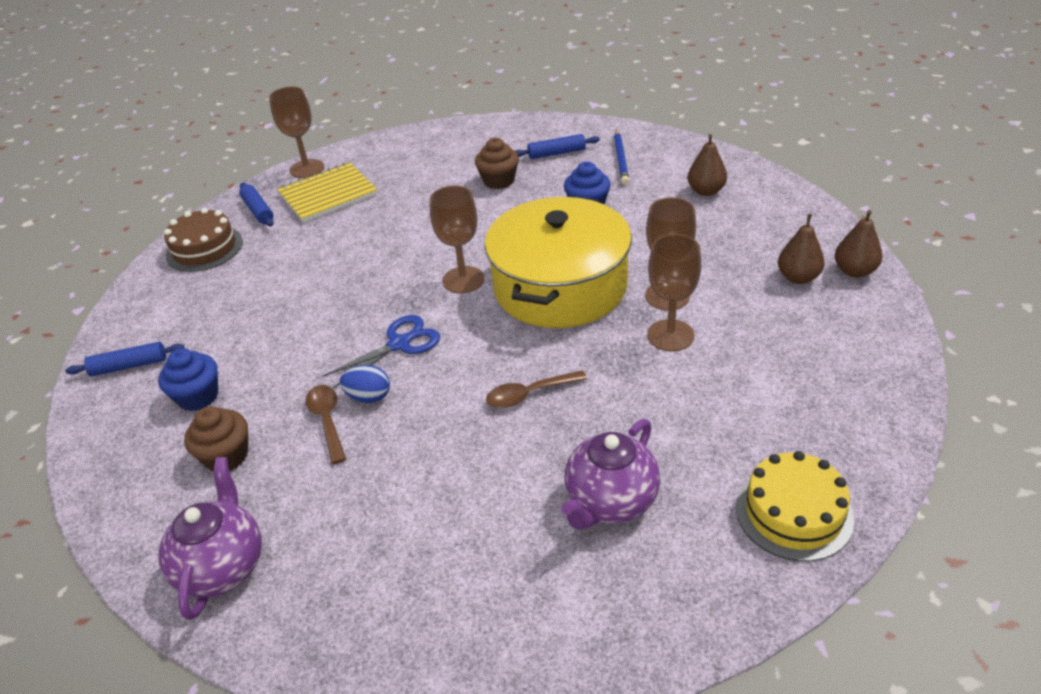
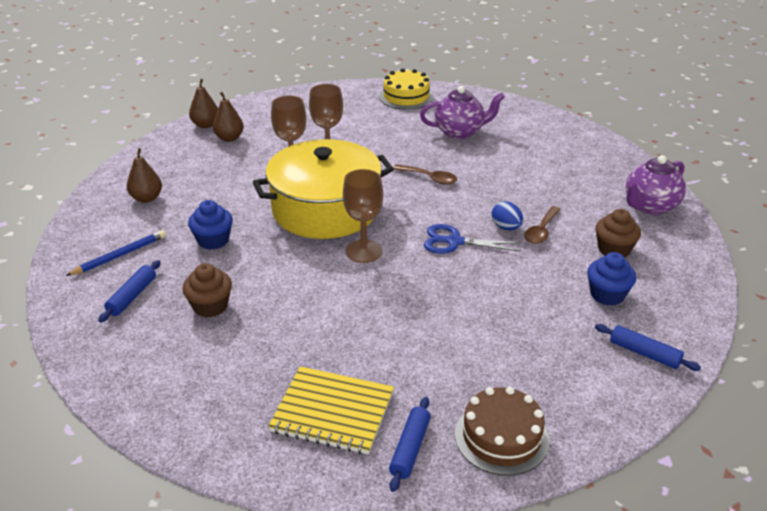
camera: 135 degrees left, 5 degrees down
brown goblet [269,87,324,178] -> none
blue rolling pin [516,134,600,159] -> blue rolling pin turned 75 degrees clockwise [98,260,161,322]

